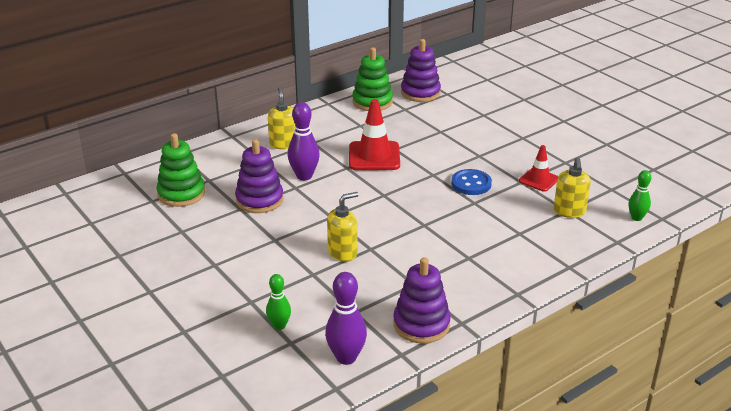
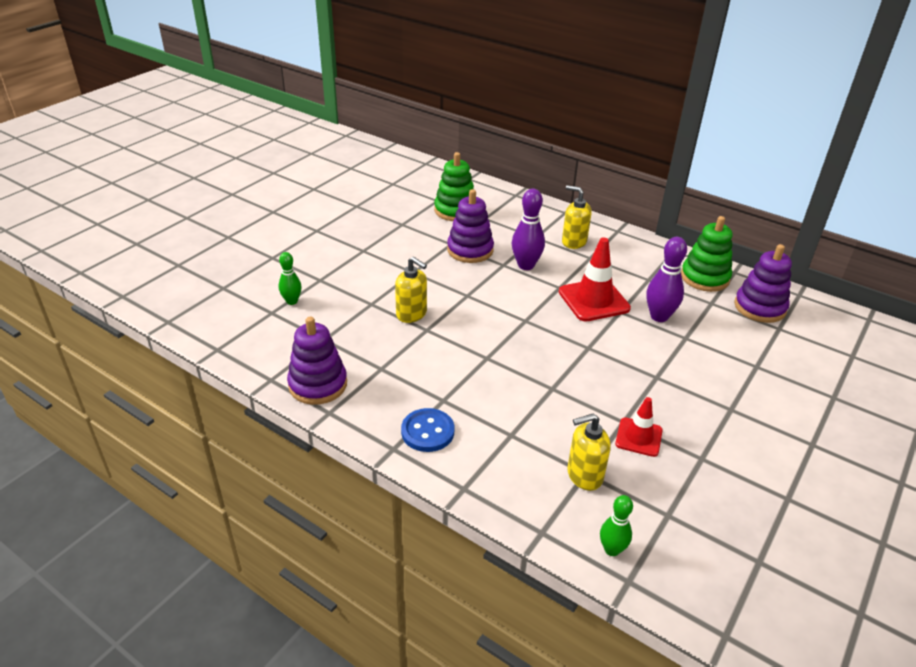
camera: 70 degrees right, 5 degrees up
yellow soap dispenser [268,87,295,149] -> yellow soap dispenser turned 120 degrees counterclockwise [562,185,592,249]
purple bowling pin [325,272,367,365] -> purple bowling pin moved to [646,237,687,322]
blue button [451,169,492,195] -> blue button moved to [401,408,454,452]

